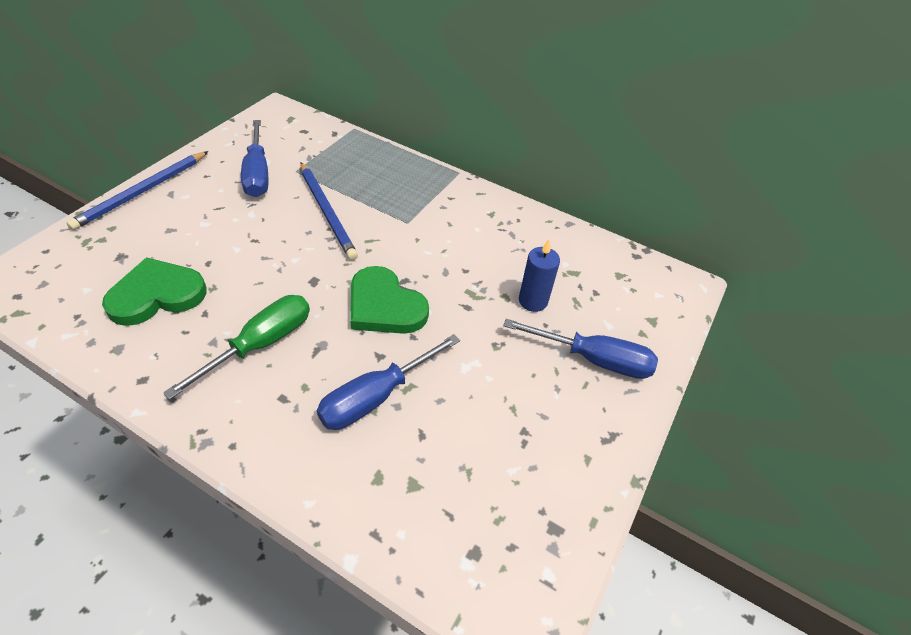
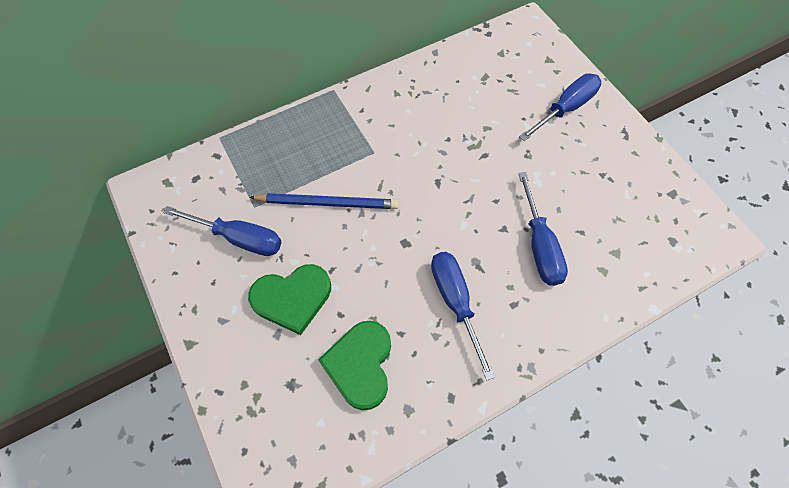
camera: 55 degrees left, 15 degrees up
blue pencil [66,151,208,230] -> none
green screwdriver [163,295,310,400] -> blue screwdriver [431,252,495,380]
green heart [350,266,429,334] -> green heart moved to [248,264,331,335]
blue candle [519,239,560,312] -> none

